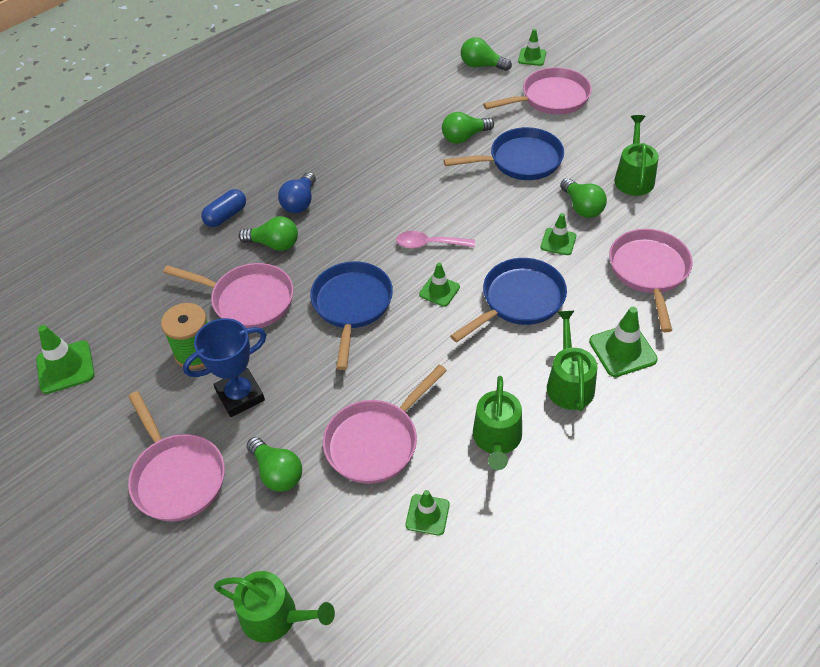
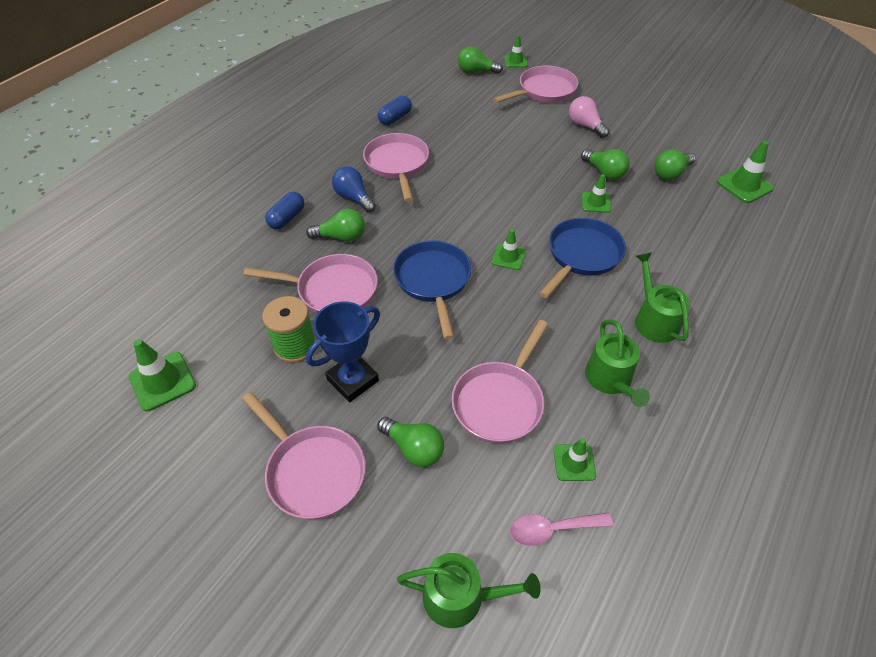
camera: 15 degrees left, 0 degrees up
blue light bulb [278,172,316,213] -> blue light bulb turned 135 degrees clockwise [332,166,376,213]
pink spoon [396,231,475,249] -> pink spoon moved to [510,512,613,546]
green light bulb [442,112,494,144] -> green light bulb moved to [654,149,696,180]
blue pan [443,127,564,180] -> none
green traffic cone [589,307,658,377] -> green traffic cone moved to [717,141,774,203]
pink pan [609,229,693,332] -> pink pan moved to [363,133,429,202]
green watering can [614,115,659,196] -> none
none -> blue capsule [378,96,412,125]
none -> pink light bulb [569,96,610,138]

